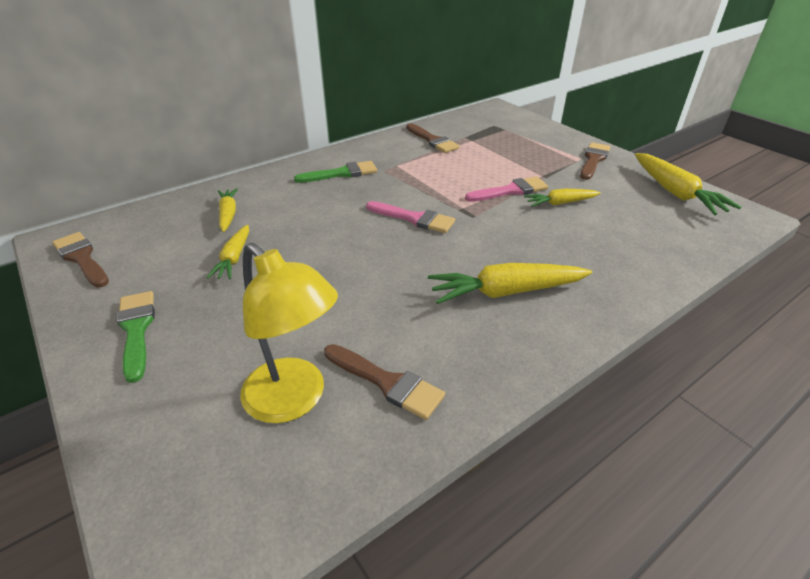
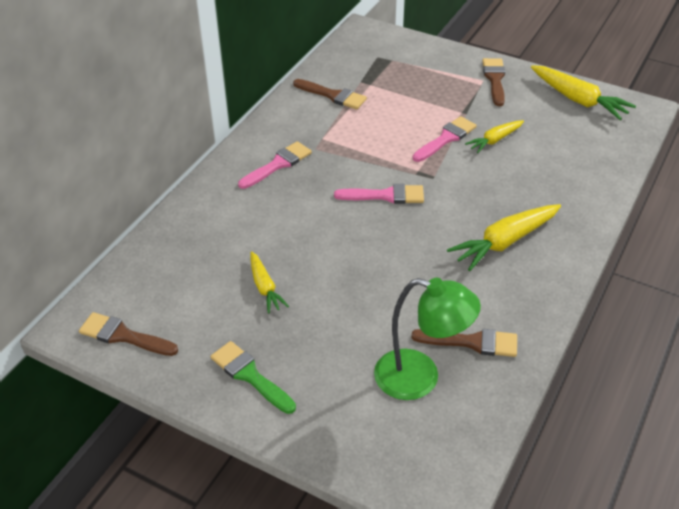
camera: 25 degrees left, 5 degrees up
yellow carrot [218,188,238,232] -> none
yellow lamp [240,243,338,423] -> green lamp [374,278,481,400]
green brush [294,161,377,183] -> pink brush [238,141,312,189]

